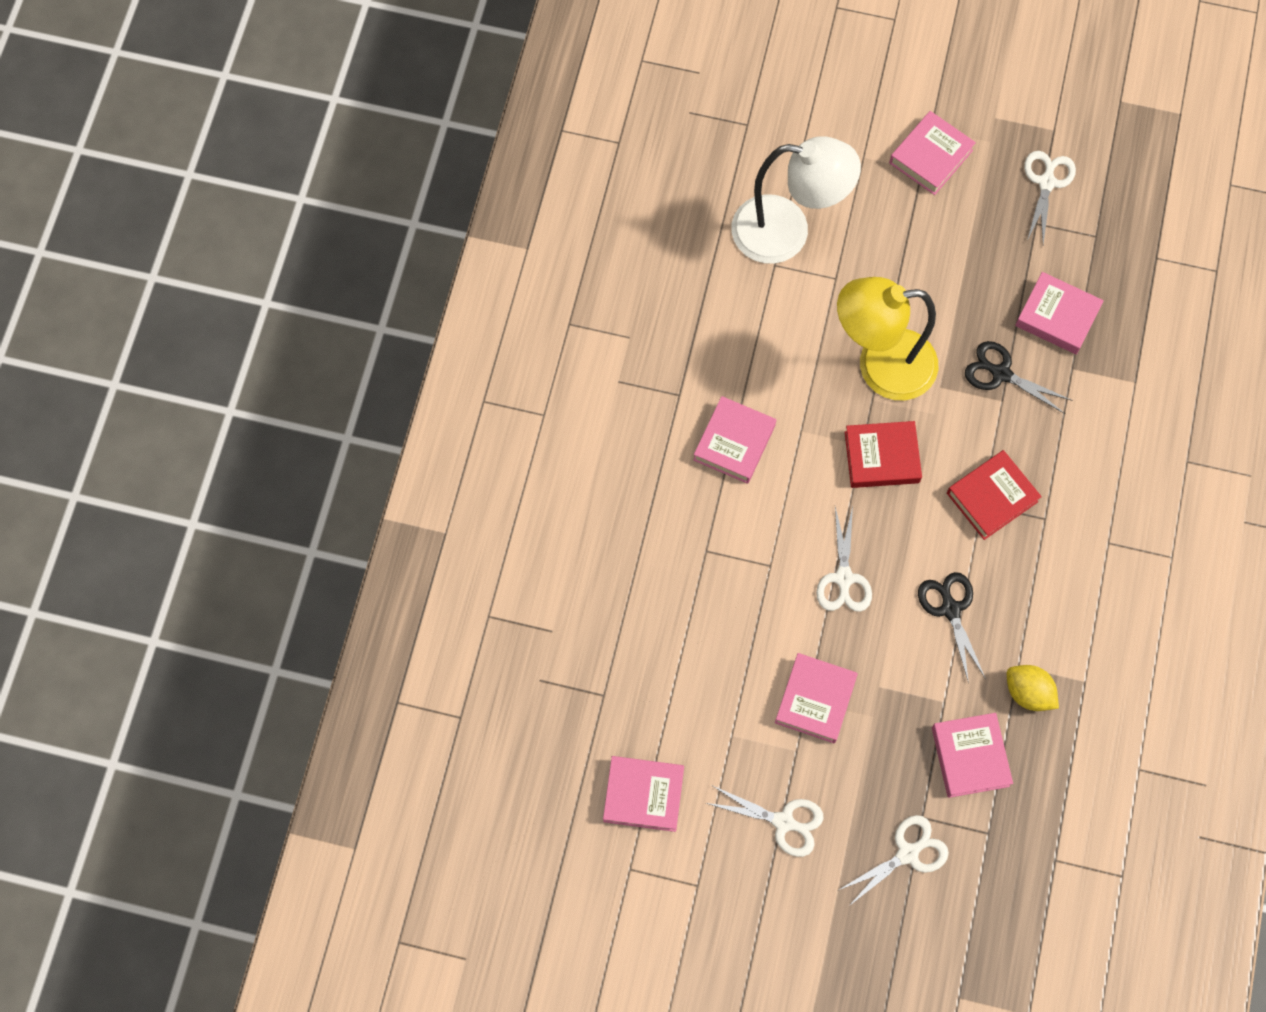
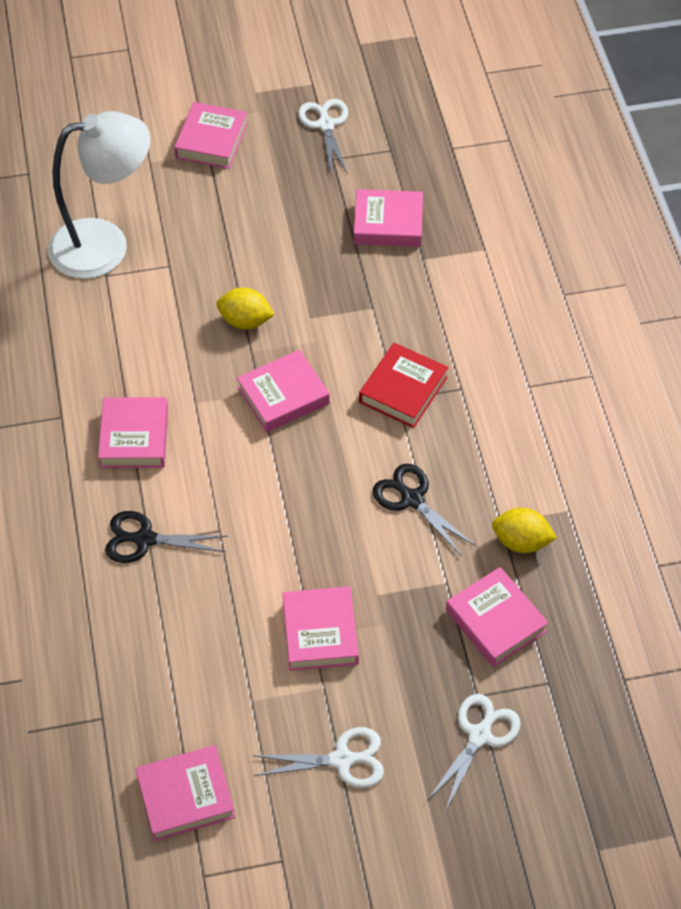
camera: 25 degrees left, 15 degrees down
white scissors [816,506,872,612] -> none
yellow lamp [837,277,938,401] -> yellow lemon [216,287,275,329]
red book [845,421,922,488] -> pink book [237,350,330,432]
black scissors [965,341,1071,414] -> black scissors moved to [105,511,228,563]

